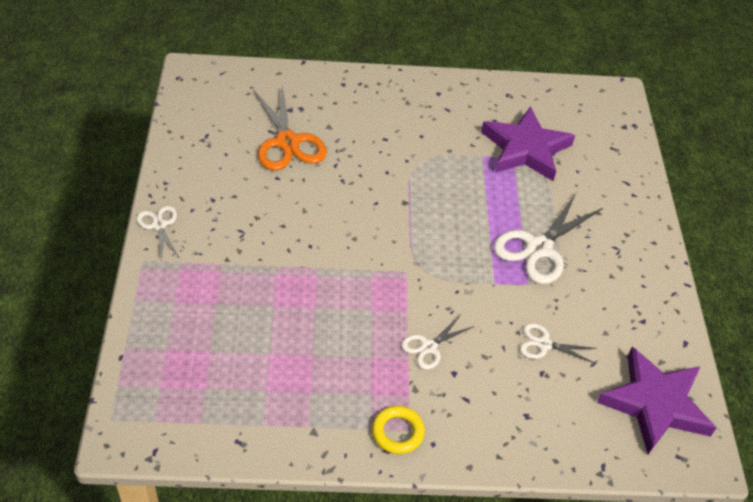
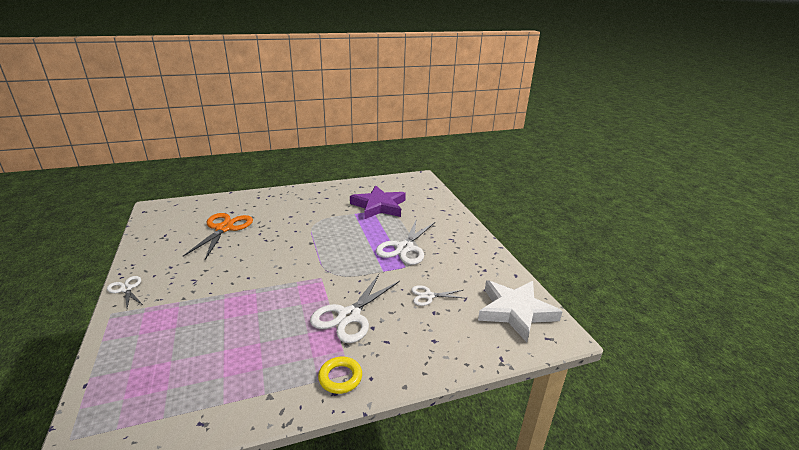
camera: 15 degrees left, 20 degrees down
orange scissors [253,85,327,171] -> orange scissors turned 135 degrees counterclockwise [183,213,253,260]
white scissors [401,316,474,369] -> white scissors [310,274,400,343], size x1.85
purple star [597,347,717,454] -> white star [478,281,563,342]

